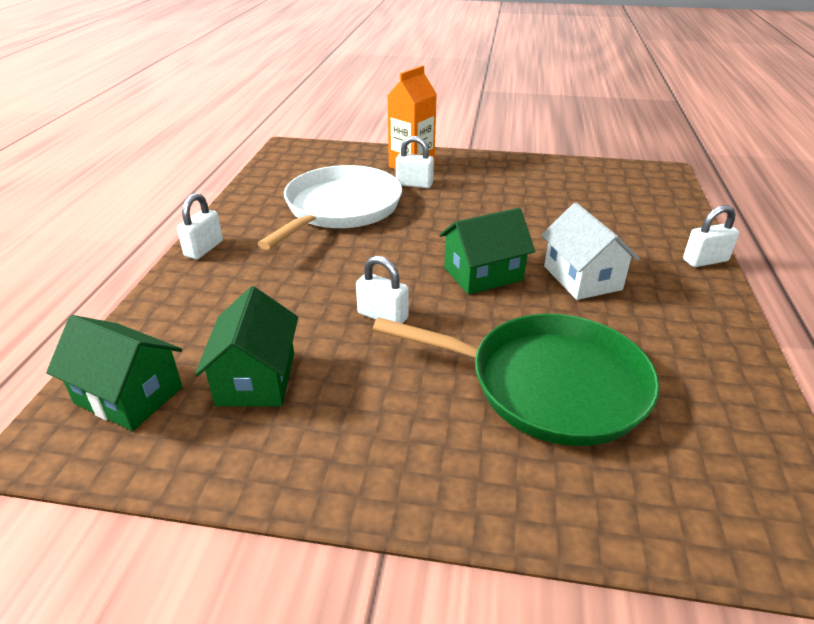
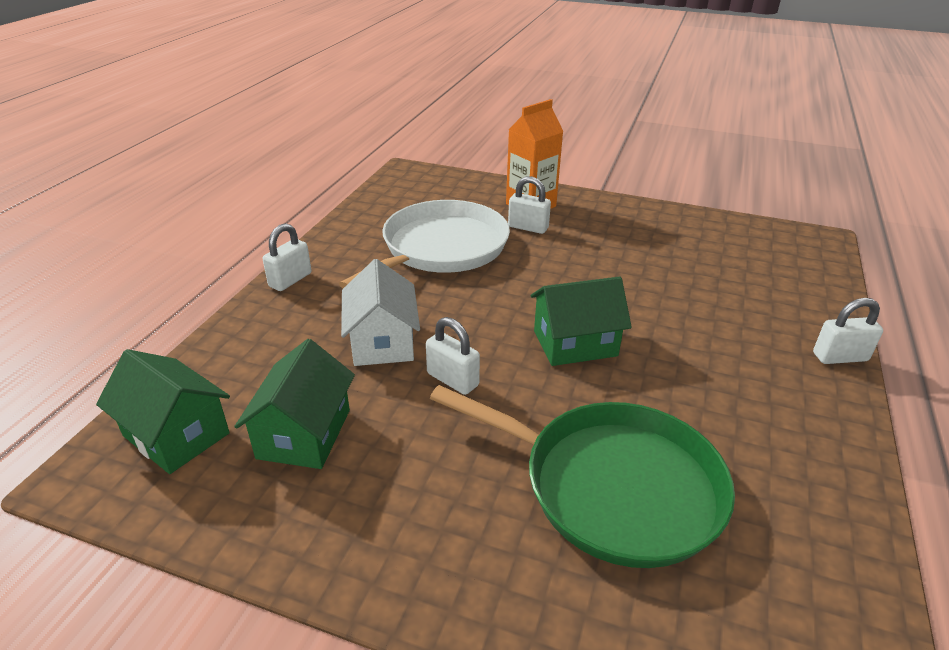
camera: 10 degrees right, 0 degrees up
white house [541,202,640,300] -> white house moved to [341,259,420,366]

